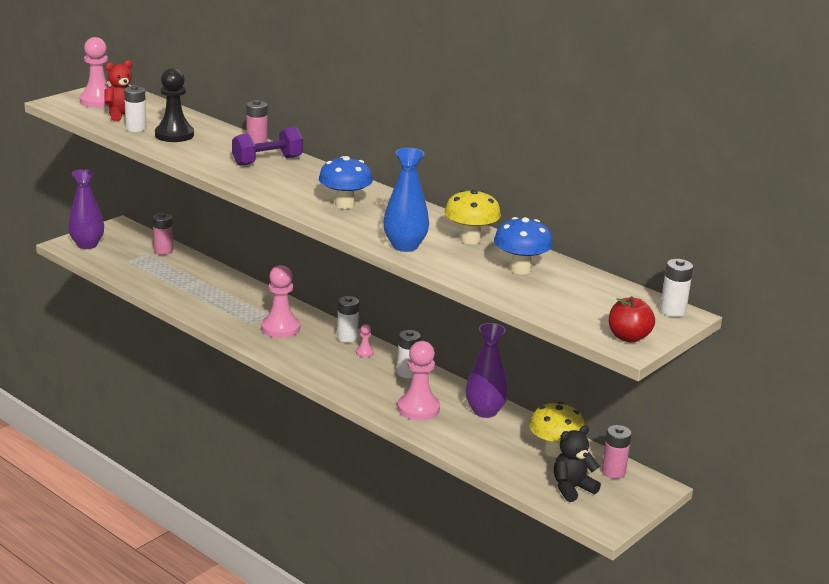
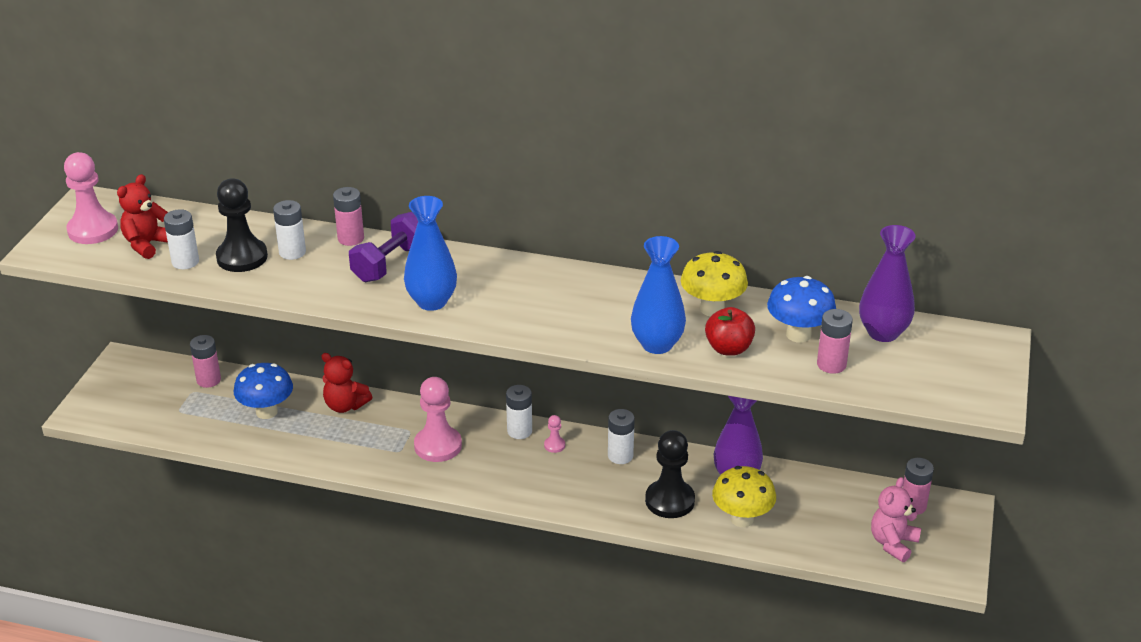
camera: 25 degrees left, 10 degrees up
purple vase [68,169,104,249] -> purple vase moved to [859,225,916,342]
blue mushroom [319,156,373,209] -> blue mushroom moved to [234,363,293,419]
pink pawn [397,341,440,420] -> black pawn [645,430,695,518]
yellow mushroom [529,402,585,457] -> yellow mushroom moved to [712,466,776,527]
black teddy bear [554,425,601,502] -> pink teddy bear [871,477,921,562]
red apple [609,296,655,343] -> red apple moved to [705,307,755,356]
white battery [660,259,693,317] -> white battery moved to [273,200,306,260]
none -> red teddy bear [321,353,372,413]
none -> blue vase [404,196,457,311]
none -> pink battery [817,309,853,374]

